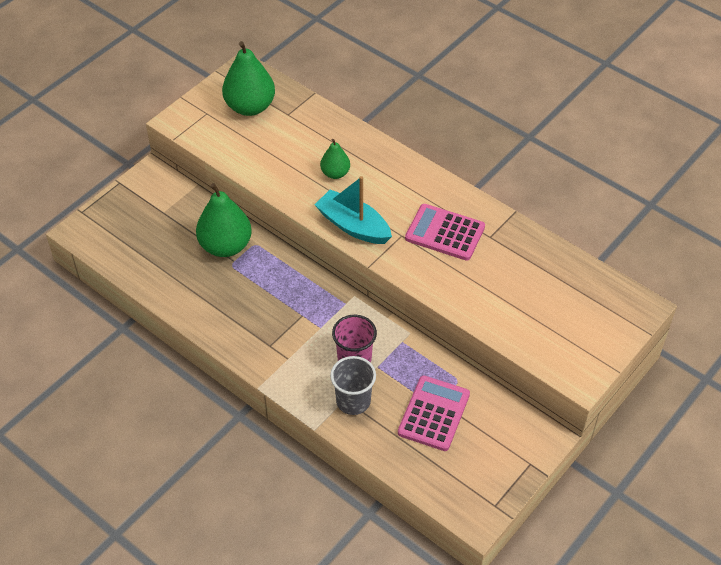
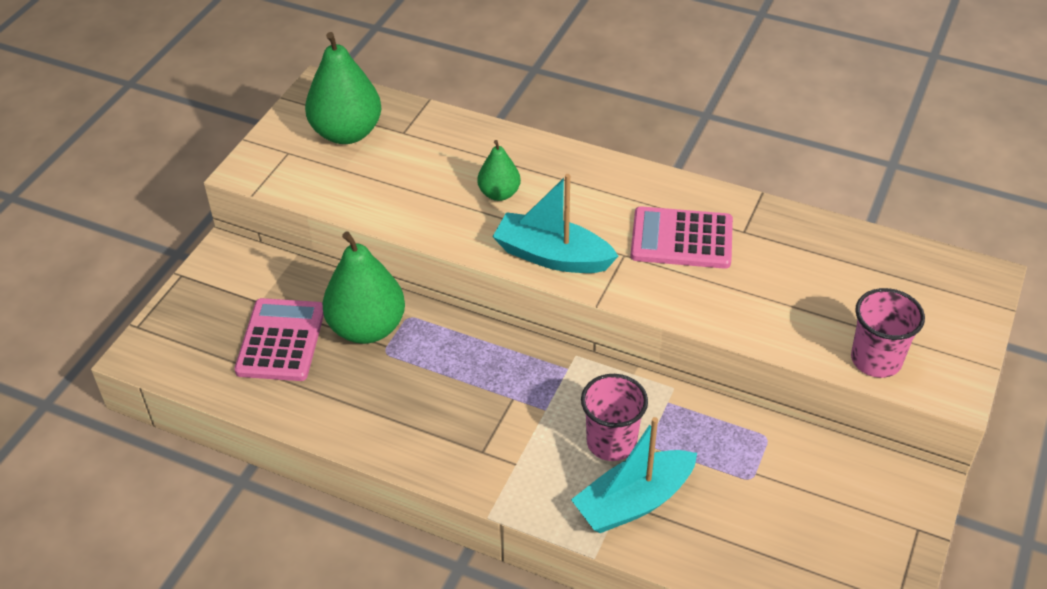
camera: 15 degrees left, 5 degrees down
grey cup [330,356,376,415] -> turquoise boat [571,417,697,533]
pink calculator [398,375,470,451] -> pink calculator moved to [234,298,324,381]
none -> pink cup [851,288,925,378]

